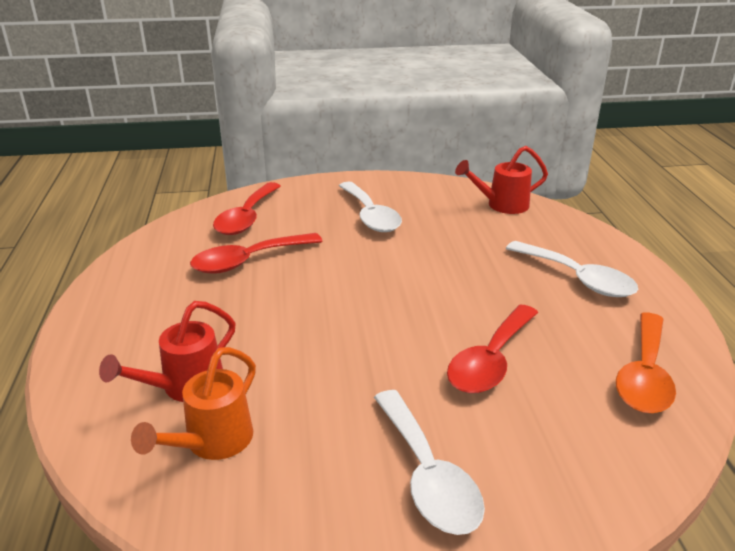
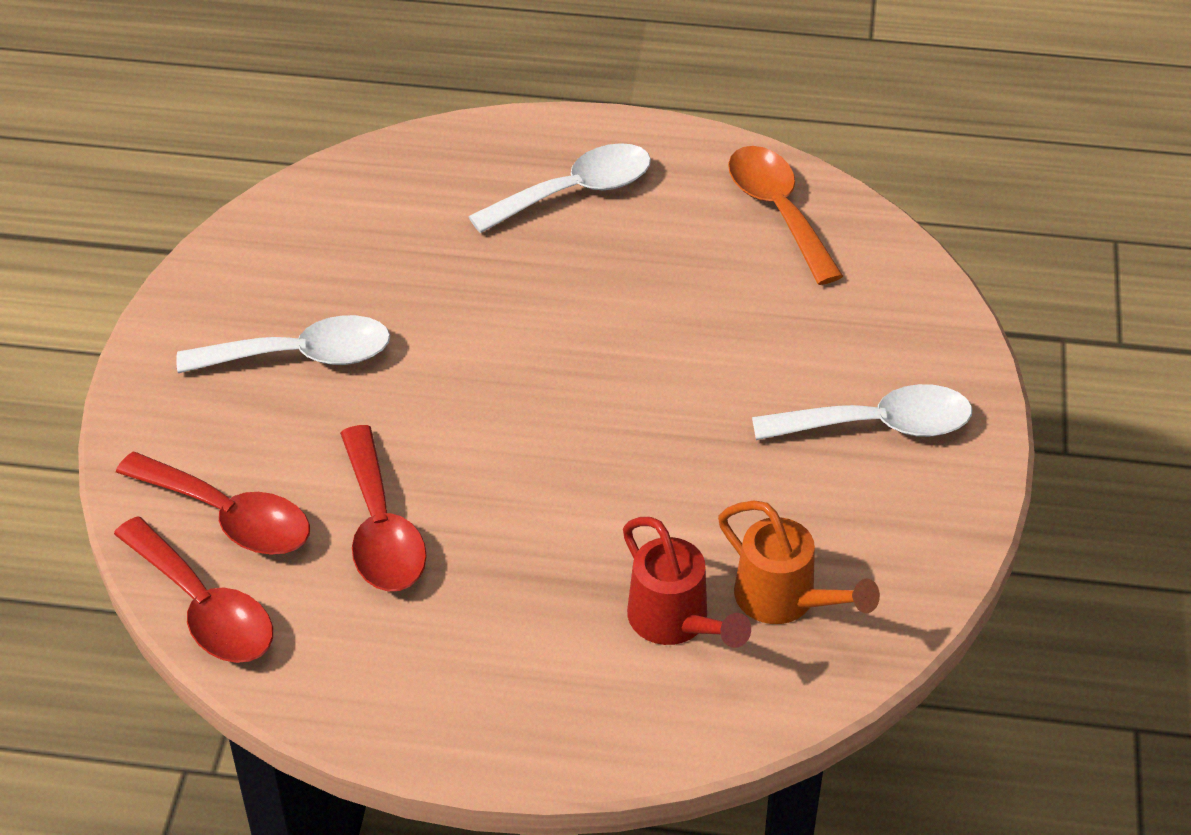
camera: 75 degrees left, 15 degrees up
red spoon [447,304,538,393] -> red spoon moved to [114,516,273,663]
red watering can [455,146,548,214] -> none
orange spoon [616,313,676,413] -> orange spoon turned 150 degrees counterclockwise [728,146,843,285]

